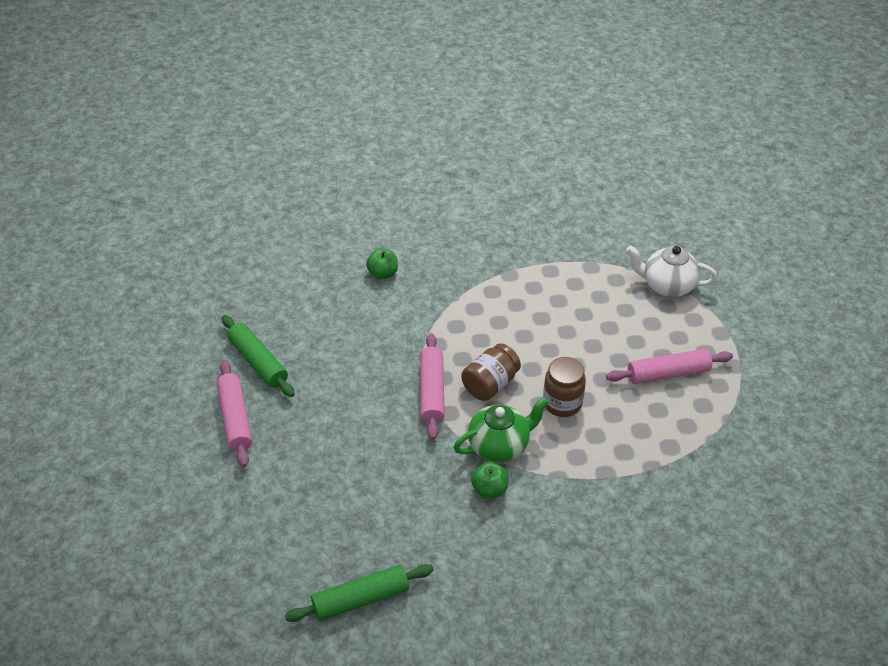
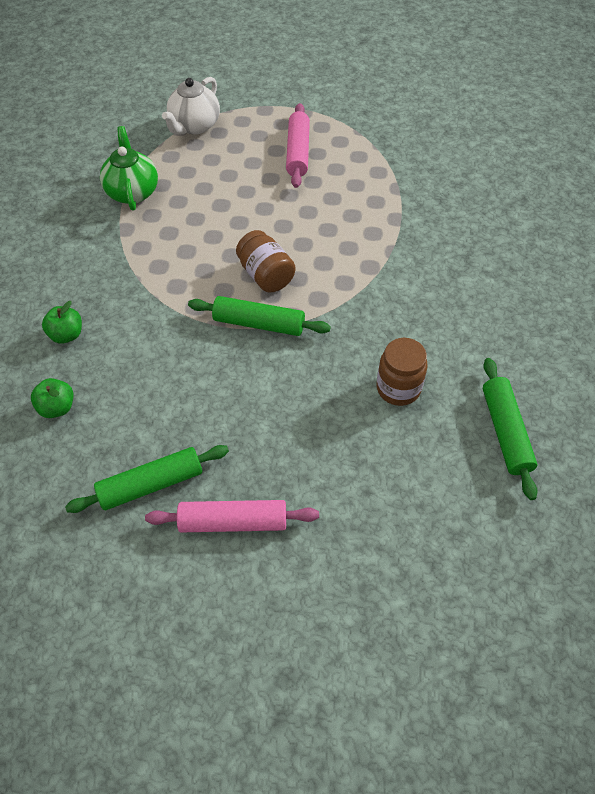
camera: 75 degrees left, 10 degrees up
pink rolling pin [420,333,445,440] -> green rolling pin [188,296,331,336]
green teapot [453,397,549,463] -> green teapot moved to [100,126,158,211]
green apple [471,462,508,499] -> green apple moved to [31,378,74,418]
brown jar [543,357,586,417] -> brown jar moved to [377,338,428,406]

